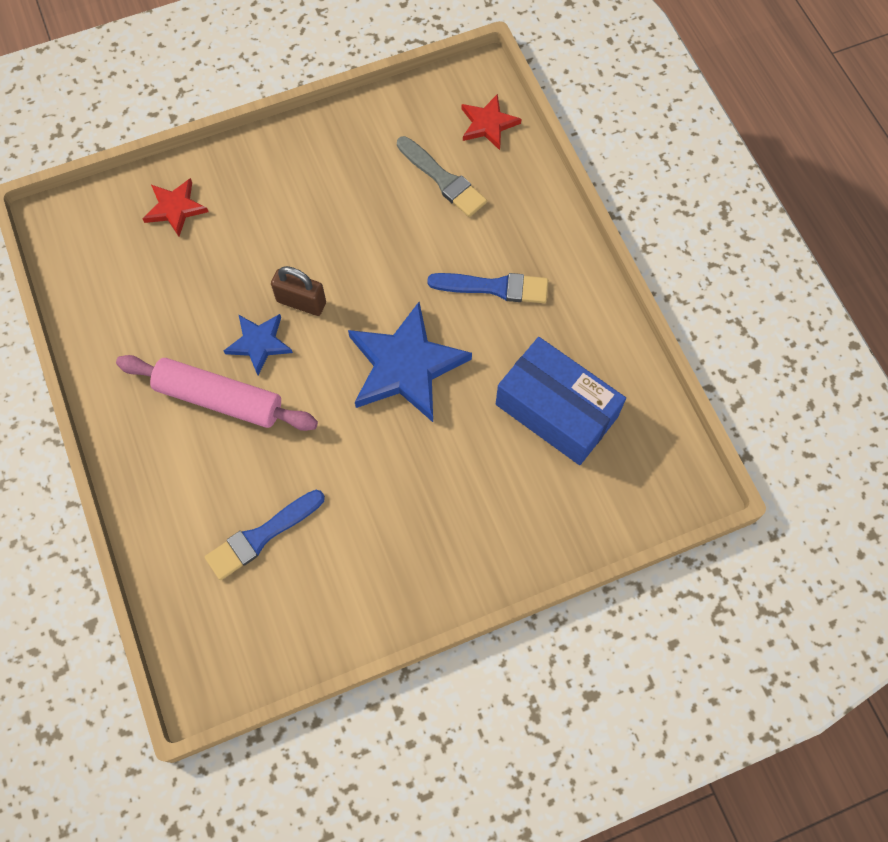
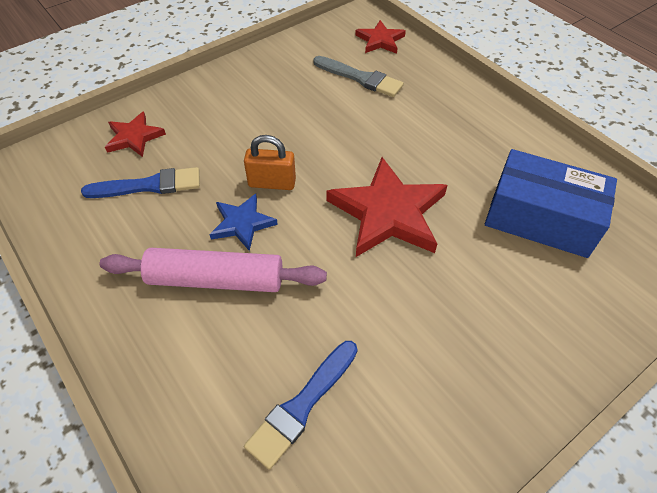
camera: 15 degrees left, 15 degrees down
brown padlock [271,266,326,316] -> orange padlock [244,135,296,190]
blue star [348,302,472,422] -> red star [326,157,448,257]
blue brush [427,273,548,303] -> blue brush moved to [81,167,200,198]

